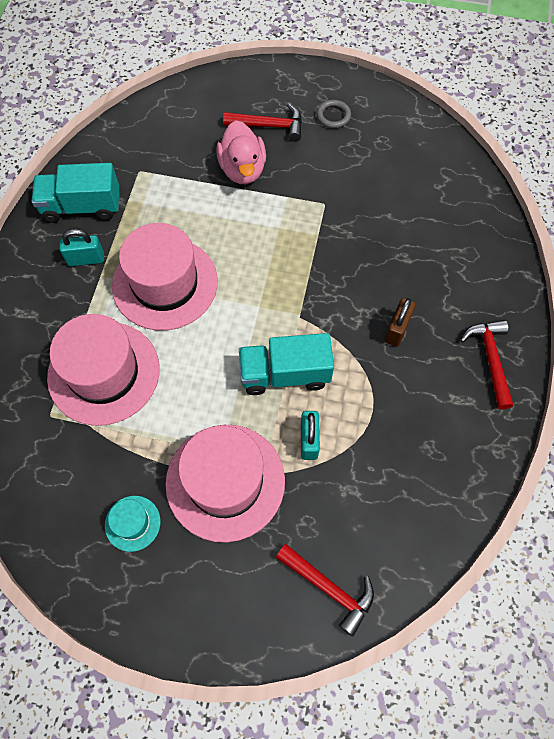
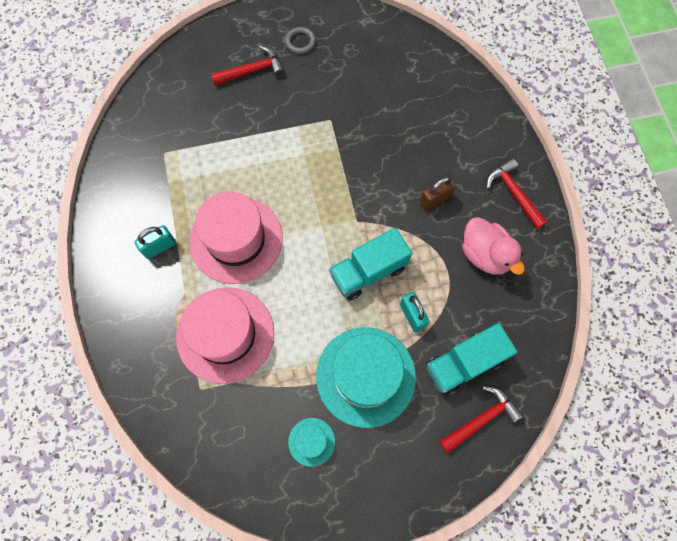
camera: 25 degrees left, 5 degrees up
turquoise truck [32,163,120,223] -> turquoise truck moved to [426,323,517,396]
pink hat [165,425,285,542] -> turquoise hat [316,327,416,428]
pink duck [216,120,266,184] -> pink duck moved to [462,217,525,275]
red hammer [276,544,374,637] -> red hammer turned 45 degrees counterclockwise [439,386,523,453]
brown padlock [385,298,416,347] -> brown padlock turned 60 degrees clockwise [420,177,456,211]

